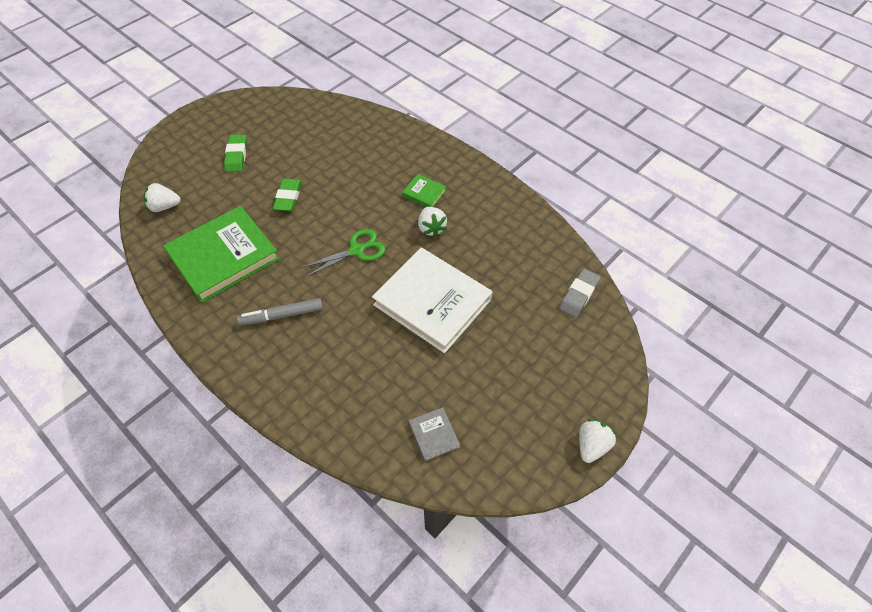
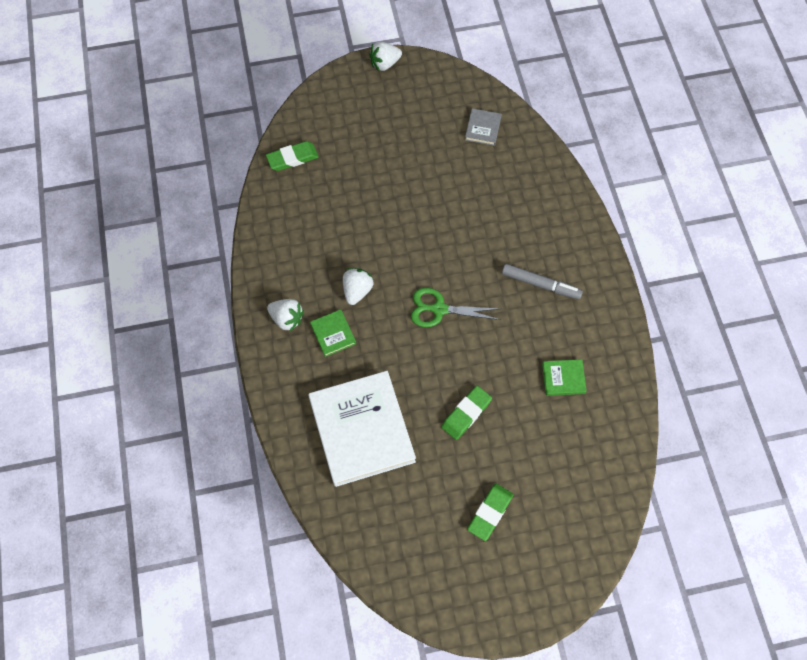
camera: 145 degrees left, 10 degrees up
white strawberry [144,183,181,212] -> white strawberry moved to [267,299,304,331]
green book [163,206,280,303] -> green book [542,359,587,396], size x0.42
white book [372,248,492,353] -> white book moved to [308,371,416,487]
grey eraser [559,269,601,317] -> green eraser [266,141,319,171]

